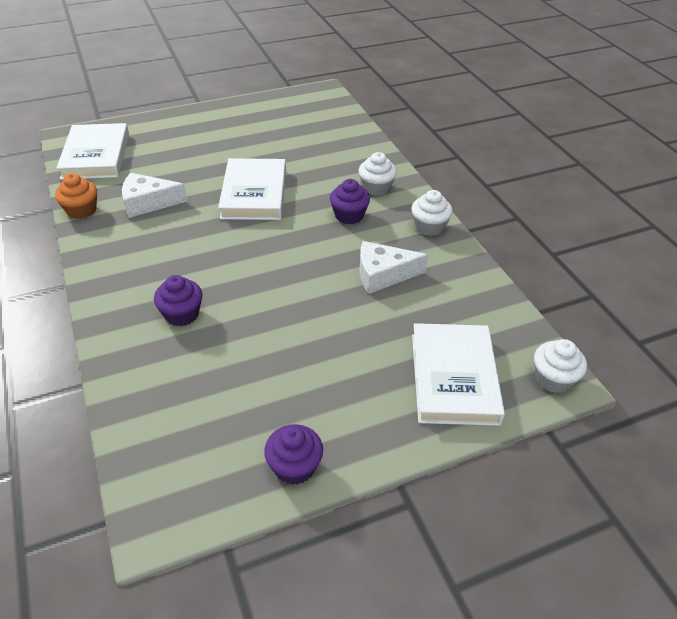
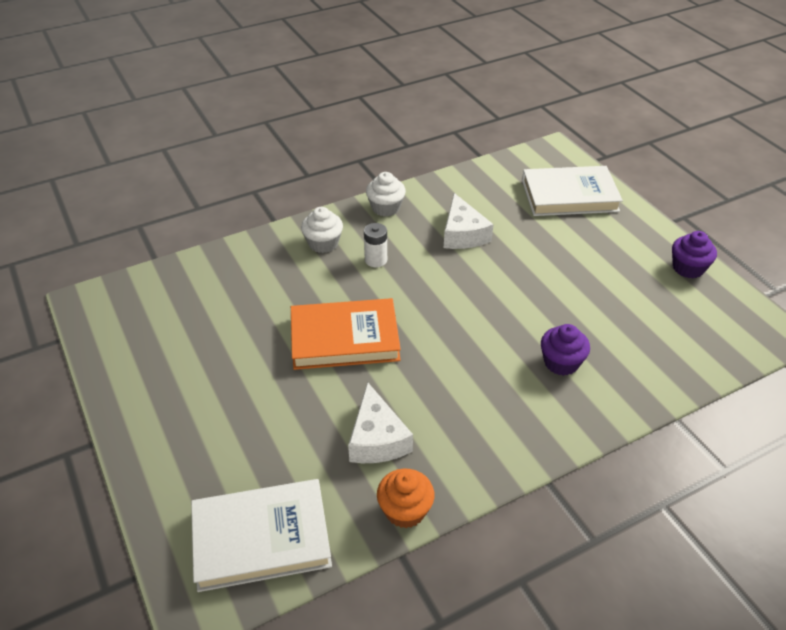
camera: 95 degrees left, 0 degrees up
white book [218,158,286,220] -> orange book [291,298,401,370]
purple cupcake [330,179,370,224] -> white battery [364,223,387,267]
white cupcake [534,339,587,393] -> none

